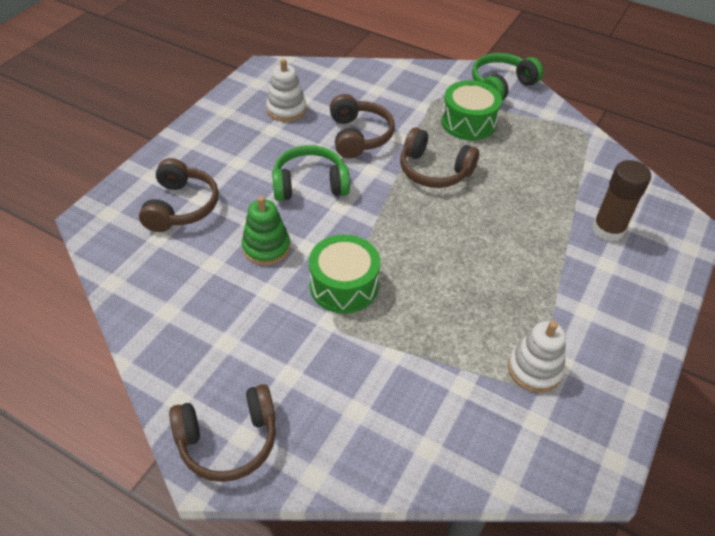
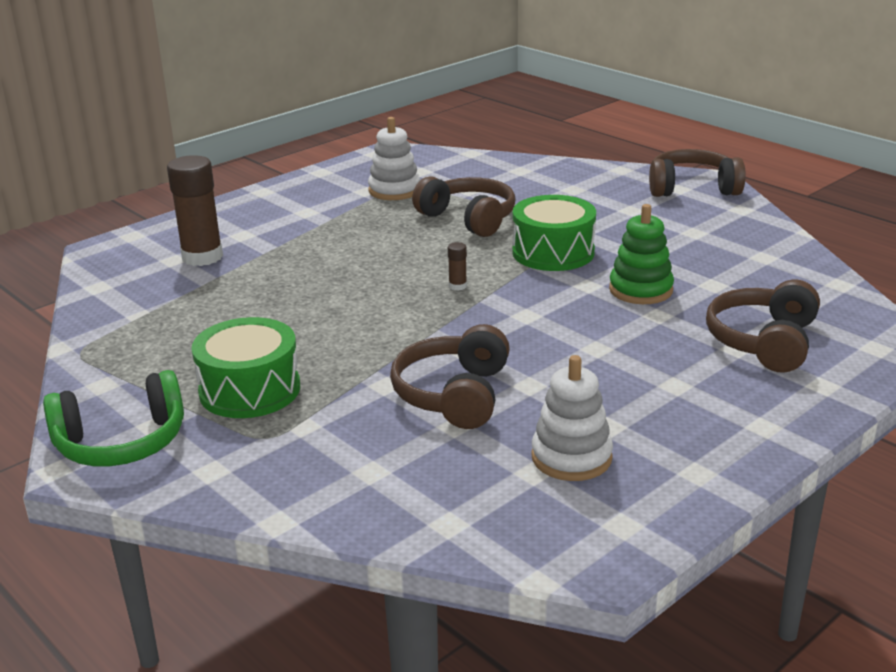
camera: 160 degrees left, 20 degrees down
green headphones [272,145,350,201] -> none
brown headphones [400,128,479,188] -> brown headphones moved to [412,176,516,237]
none -> brown glue stick [448,242,467,291]

